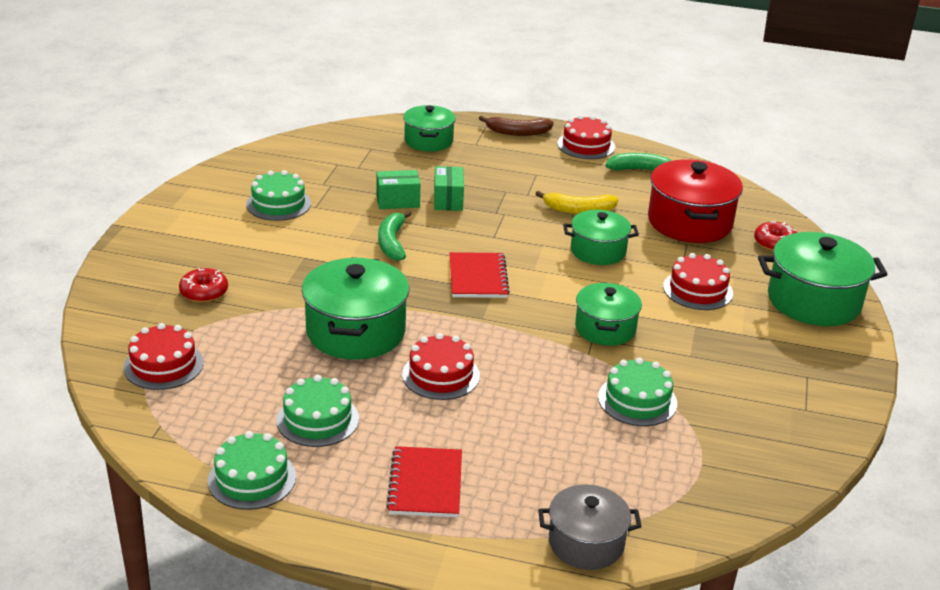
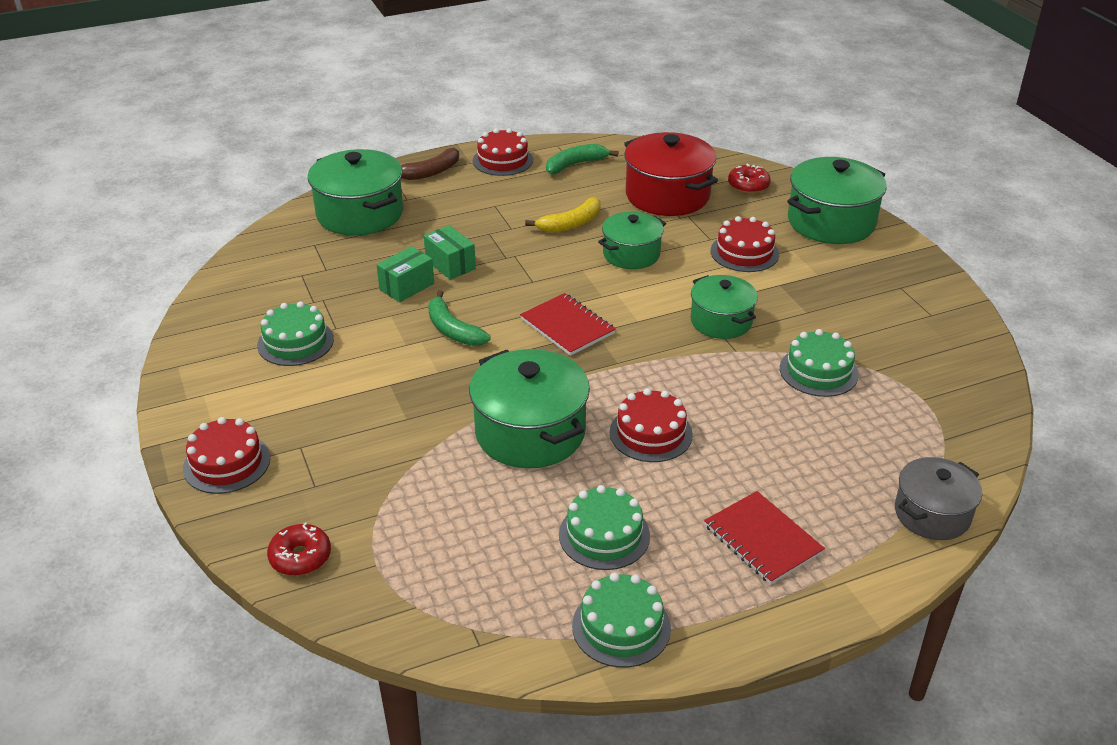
camera: 35 degrees left, 5 degrees up
red cake [123,323,204,390] -> red cake moved to [183,417,270,494]
red donut [179,268,228,303] -> red donut moved to [267,522,331,576]
green pot [403,105,456,152] -> green pot [308,149,403,236], size x1.59

